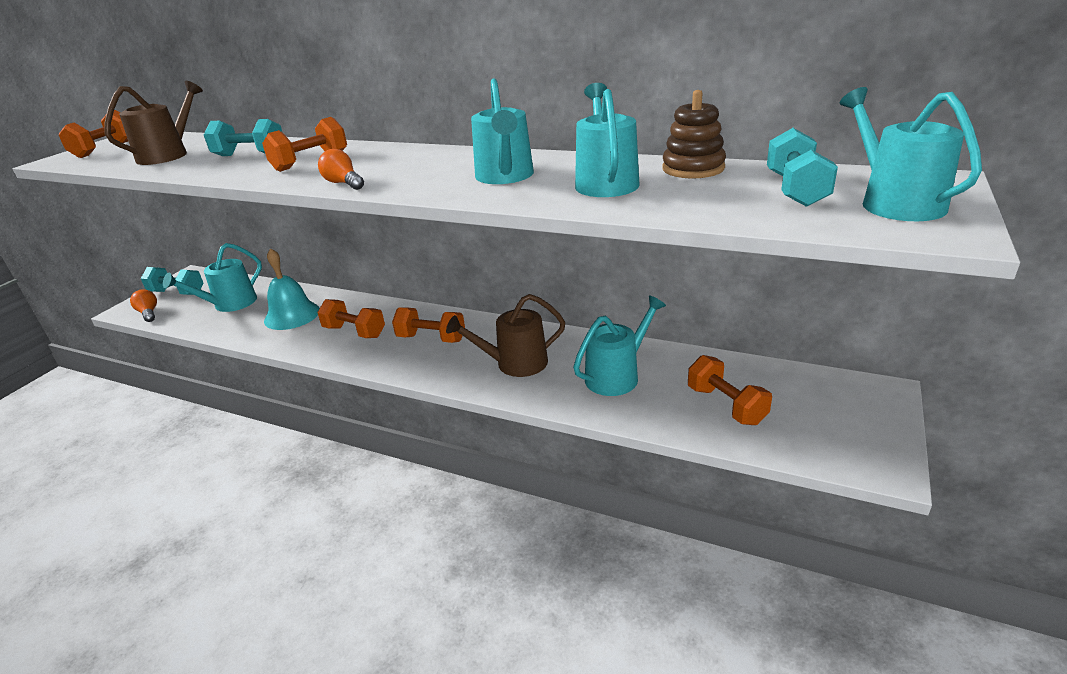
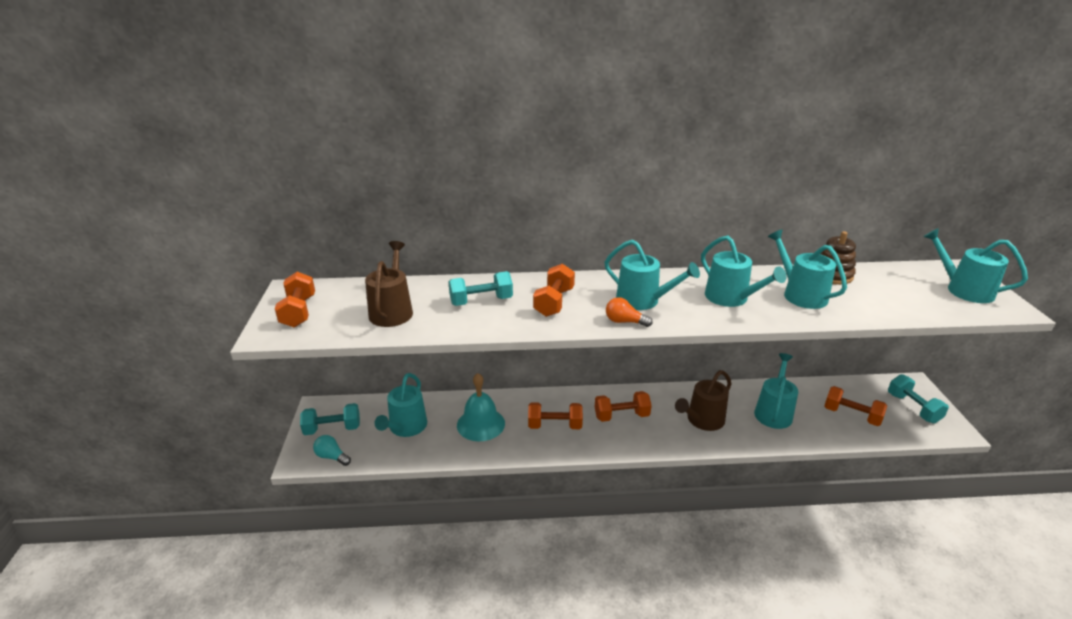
camera: 30 degrees left, 0 degrees up
orange light bulb [130,289,157,322] -> turquoise light bulb [313,435,351,466]
turquoise dumbbell [767,128,838,207] -> turquoise dumbbell moved to [888,374,949,423]
none -> turquoise watering can [605,240,700,310]

